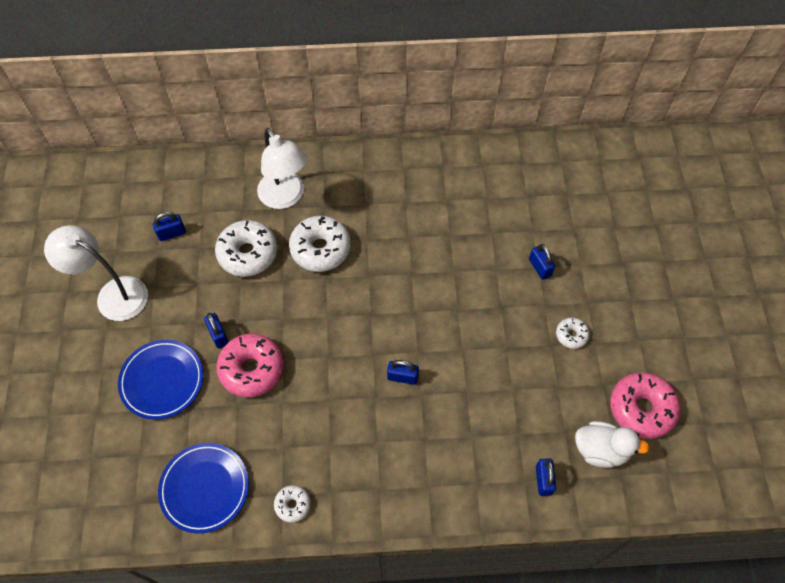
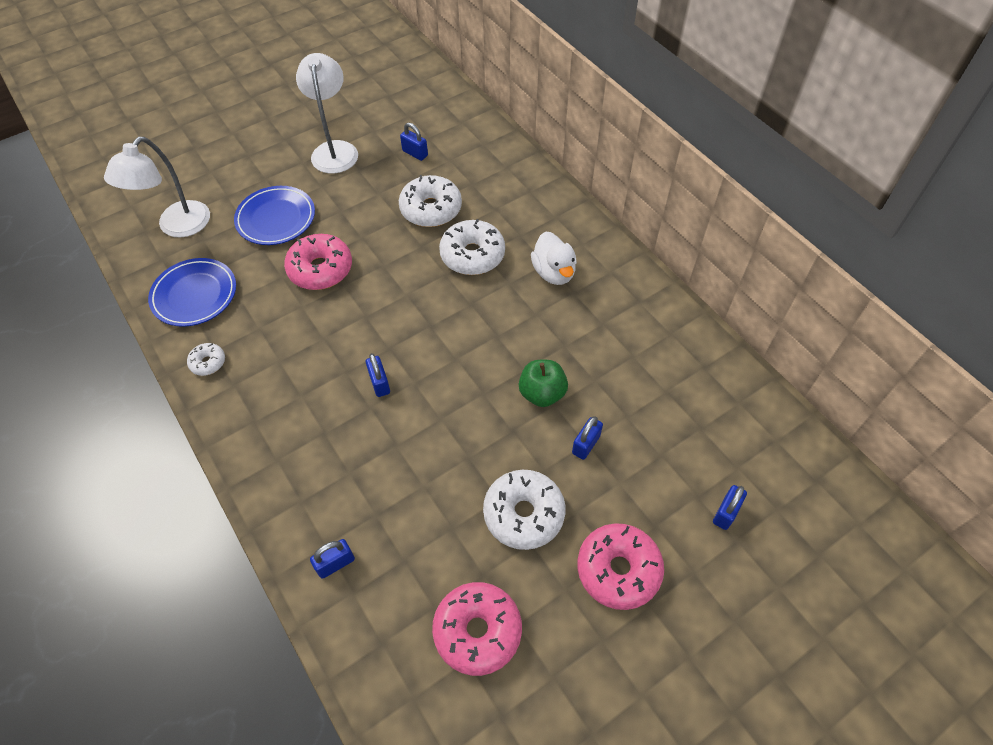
camera: 60 degrees right, 5 degrees down
blue padlock [204,313,229,349] -> blue padlock moved to [713,485,747,530]
white lamp [257,128,308,209] -> white lamp moved to [104,137,210,237]
white donut [556,318,590,349] -> white donut [483,470,566,550], size x1.96
white duck [575,421,650,468] -> white duck moved to [531,231,577,285]
none -> green apple [519,360,568,407]
none -> pink donut [577,523,664,610]

